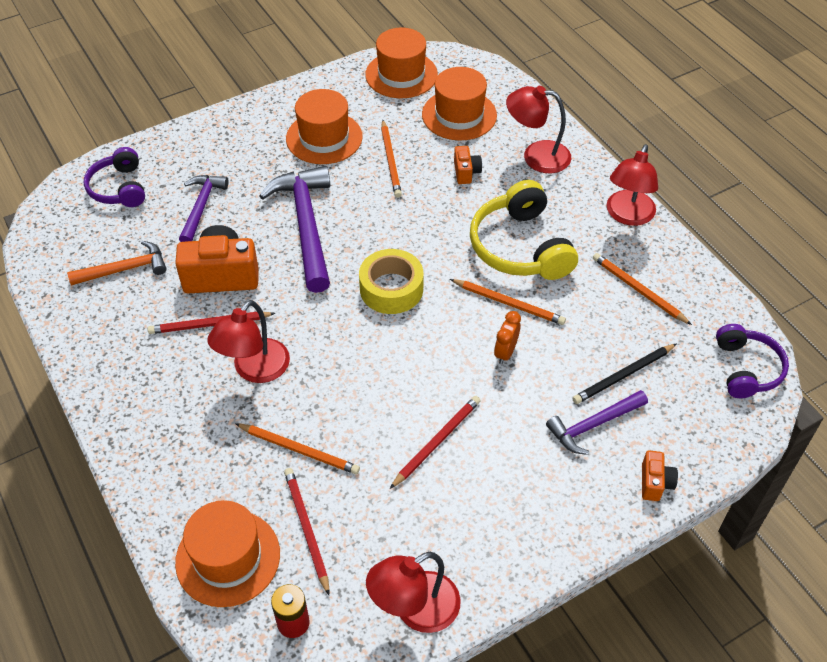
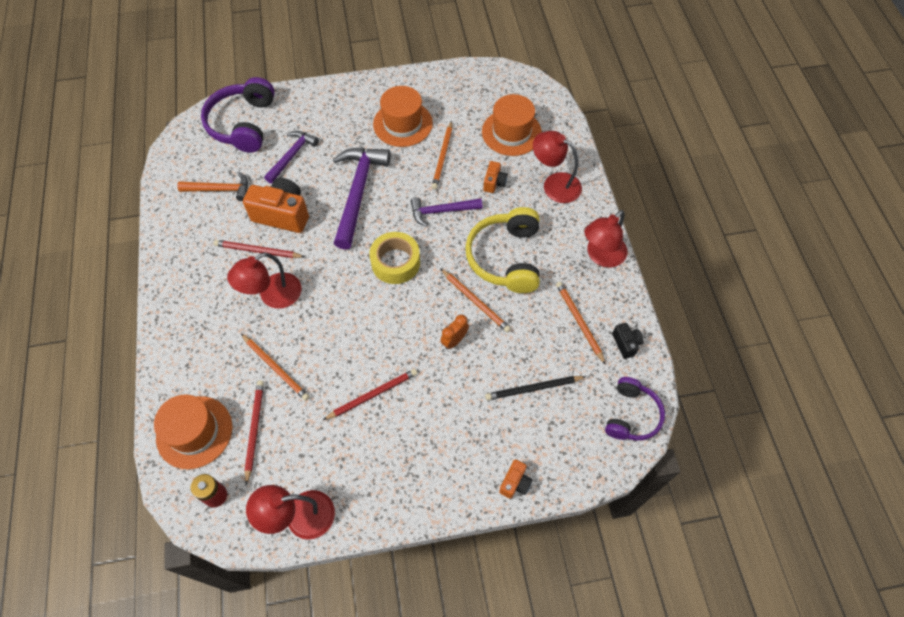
camera: 20 degrees right, 10 degrees up
purple headphones [84,147,145,207] -> purple headphones [201,77,275,153], size x1.55
orange hat [365,28,438,98] -> none
purple hammer [546,390,648,455] -> purple hammer moved to [411,197,482,227]
none -> black camera [612,323,644,359]

